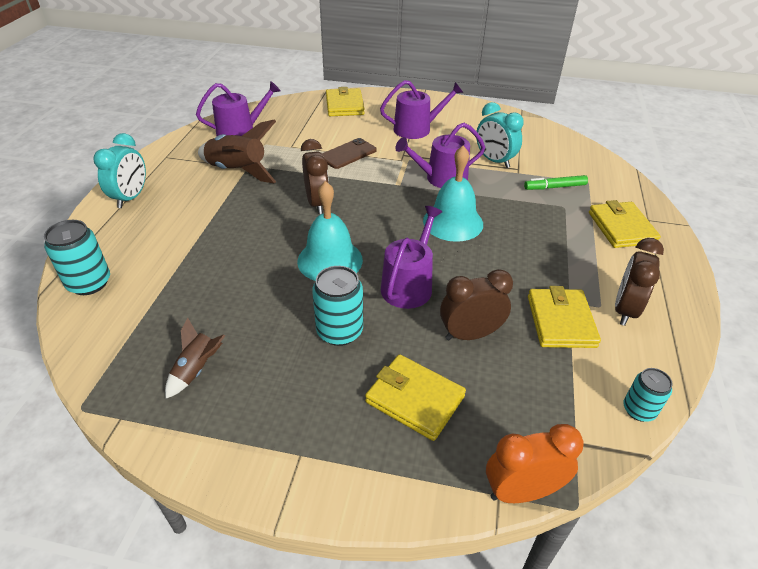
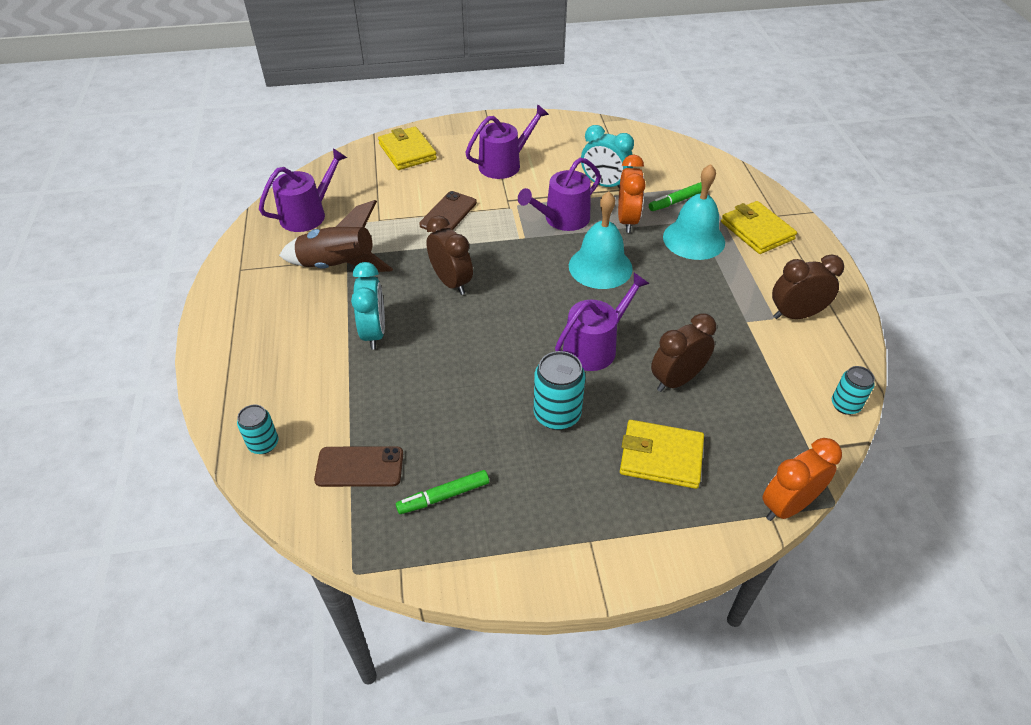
camera: 20 degrees left, 5 degrees up
turquoise can [44,220,110,295] -> turquoise can [237,404,279,454], size x0.63
turquoise clock [93,133,146,208] -> turquoise clock moved to [351,262,385,350]
brown rocket [165,317,225,398] -> green marker [396,470,489,514]
turquoise bell [297,181,363,281] -> turquoise bell moved to [663,164,725,260]
purple watering can [381,206,442,309] -> purple watering can turned 45 degrees clockwise [555,273,649,371]
yellow wallet [528,286,601,348] -> none
brown clock [615,238,664,326] -> brown clock turned 75 degrees clockwise [772,254,844,319]
none -> brown phone [314,446,403,487]
none -> orange clock [618,155,646,233]

